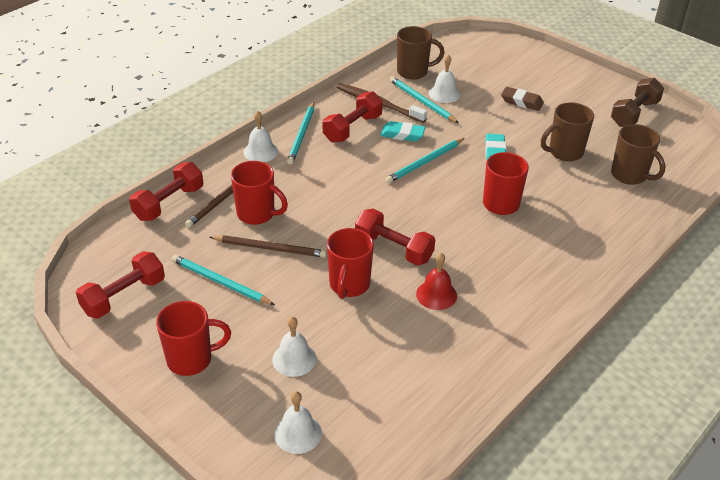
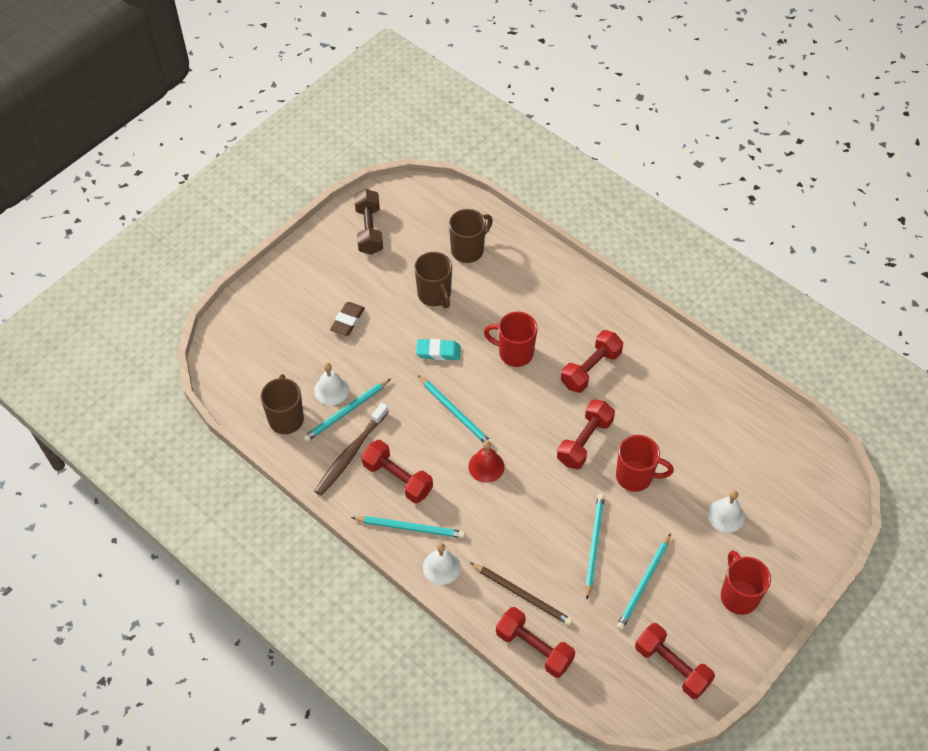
camera: 90 degrees left, 15 degrees up
brown pencil [210,235,327,258] -> turquoise pencil [585,494,605,599]
red mug [231,161,288,225] -> none
white bell [274,391,322,454] -> none
turquoise eraser [380,121,426,142] -> none
red bell [416,253,457,310] -> red bell moved to [468,440,504,483]
brown dumbbell [611,78,664,127] -> brown dumbbell turned 45 degrees clockwise [354,189,383,255]
none -> red dumbbell [561,330,623,393]

